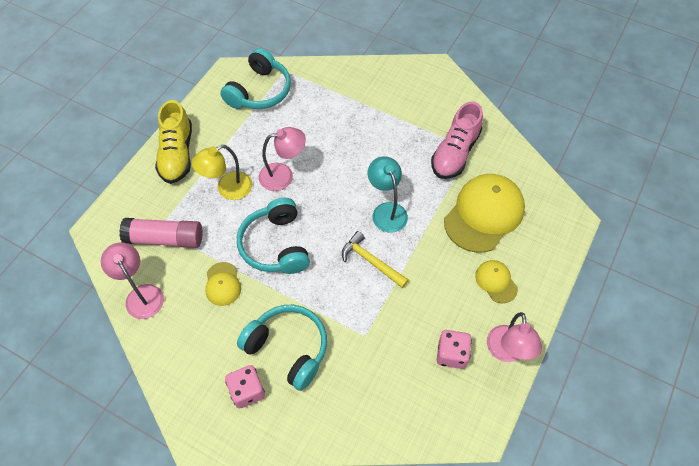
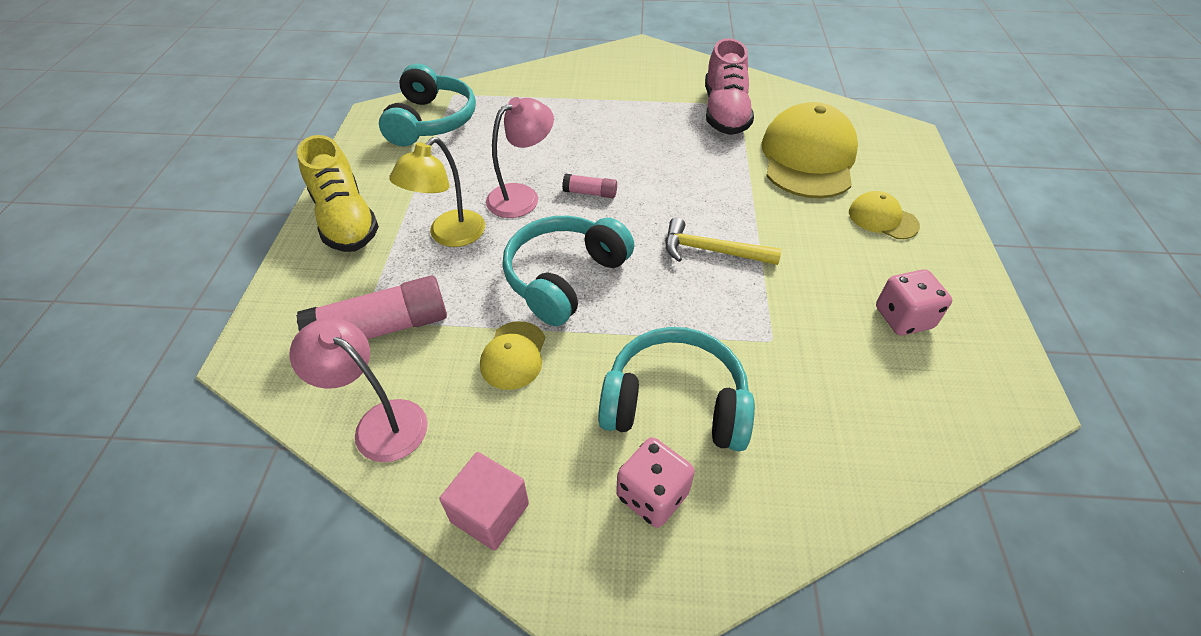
camera: 25 degrees left, 10 degrees down
yellow cap [205,262,241,306] -> yellow cap turned 45 degrees clockwise [480,321,545,390]
turquoise headphones [237,198,310,274] -> turquoise headphones turned 75 degrees clockwise [503,216,634,326]
turquoise lamp [368,156,408,233] -> none
pink lamp [487,312,542,362] -> none
none -> pink cube [440,452,529,551]
none -> pink glue stick [562,174,617,198]

